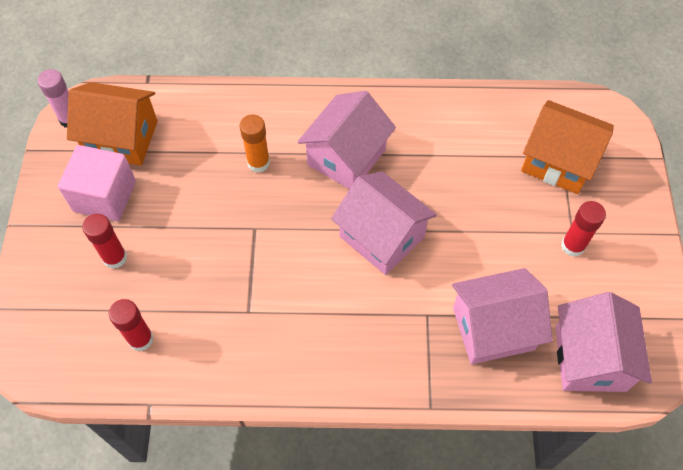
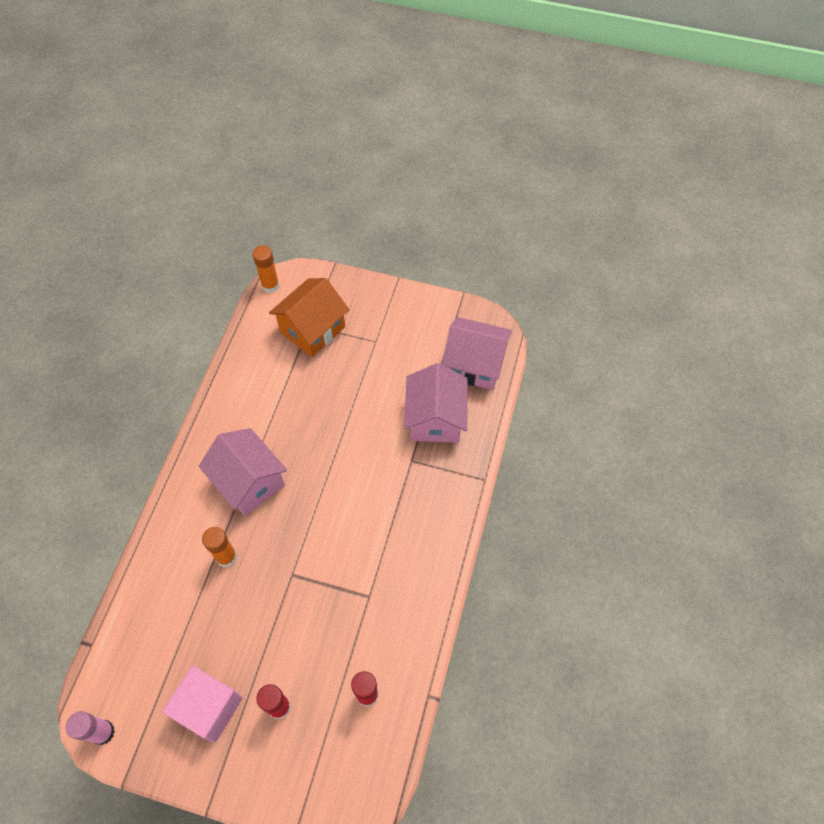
camera: 75 degrees left, 0 degrees up
orange house [67,82,158,166] -> none
pink house [331,172,437,275] -> none
red glue stick [561,201,606,257] -> none
none -> orange glue stick [252,245,279,293]

